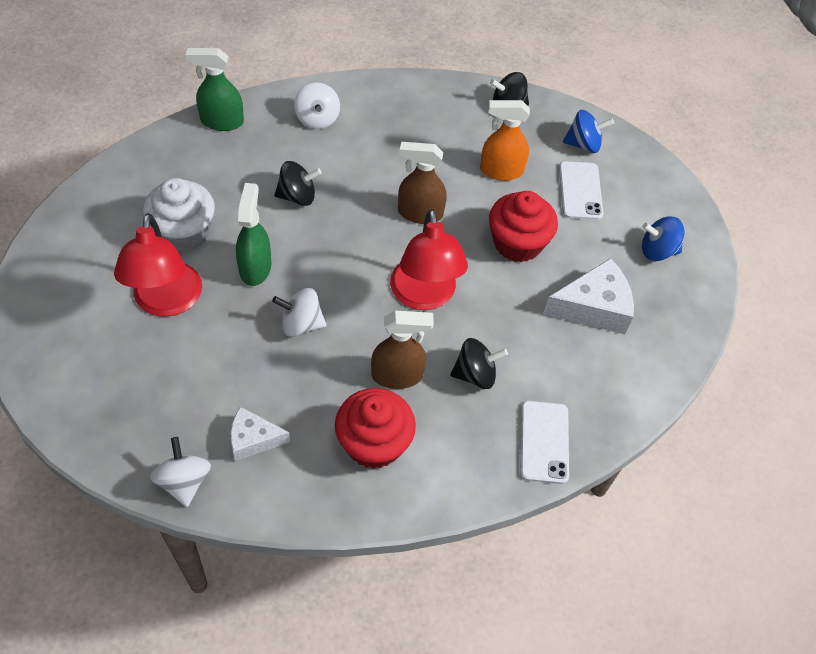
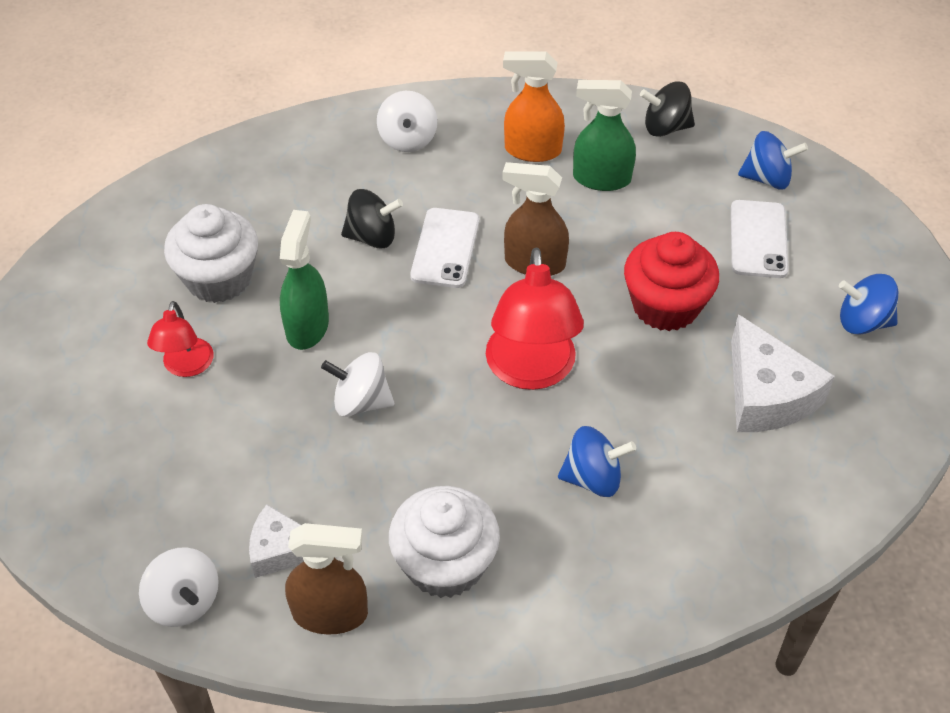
camera: 10 degrees right, 5 degrees down
red lamp [114,213,202,317] -> red lamp [147,301,214,377], size x0.56
white spinning top [150,437,211,507] -> white spinning top turned 150 degrees clockwise [139,547,219,627]
green spray bottle [186,48,244,131] -> green spray bottle moved to [573,80,636,191]
red cupcake [335,388,416,469] -> white cupcake [389,486,500,598]
brown spray bottle [371,311,434,389] -> brown spray bottle moved to [285,523,368,634]
black spinning top [450,338,508,389] -> blue spinning top [558,426,636,497]
orange spray bottle [480,100,530,181] -> orange spray bottle moved to [503,52,565,162]
white phone [520,401,569,484] -> white phone moved to [410,208,479,288]
white cheese [543,258,634,334] -> white cheese turned 75 degrees clockwise [731,314,835,432]

